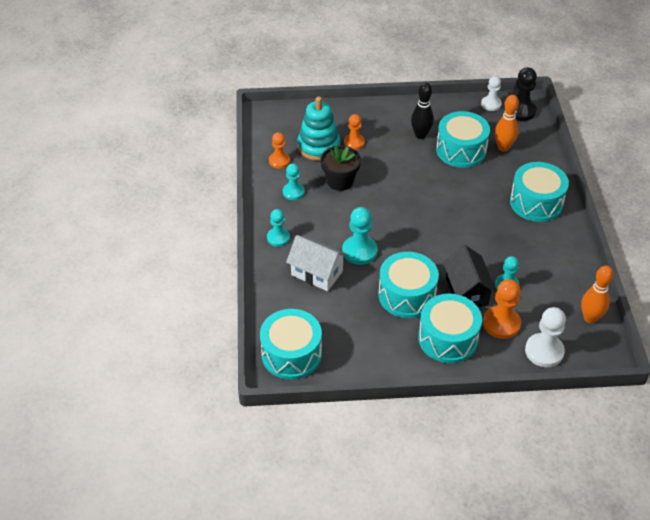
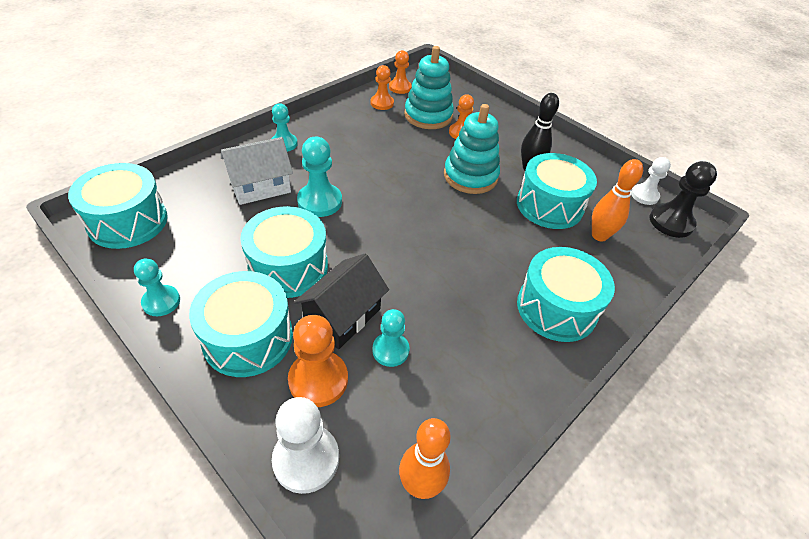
camera: 45 degrees right, 0 degrees up
turquoise pawn [283,163,305,200] -> turquoise pawn moved to [134,258,180,316]
white house [286,235,348,291] -> white house turned 75 degrees clockwise [221,137,293,205]
black flower pot [321,146,361,191] -> none
none -> orange pawn [389,50,412,94]
none -> turquoise stacking toy [444,104,500,194]

